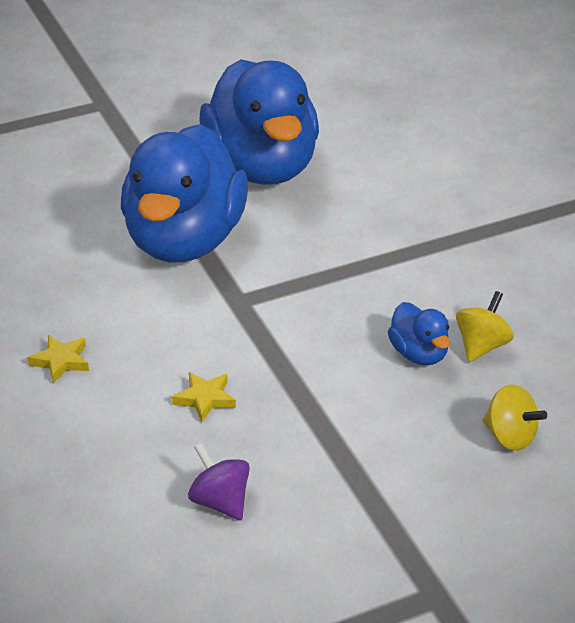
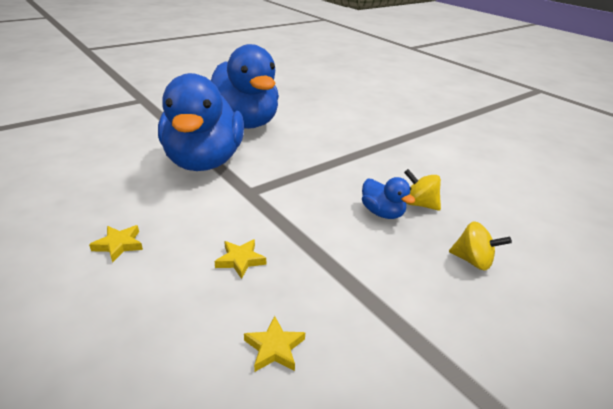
camera: 15 degrees left, 5 degrees down
purple spinning top [188,443,250,521] -> yellow star [244,316,305,372]
yellow spinning top [456,291,514,362] -> yellow spinning top turned 75 degrees counterclockwise [404,169,441,211]

